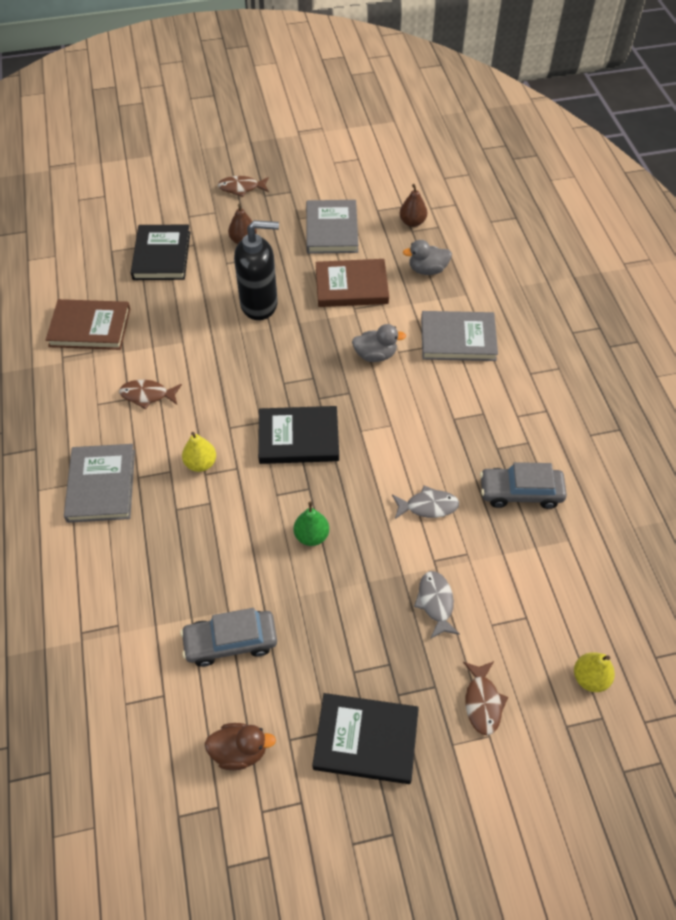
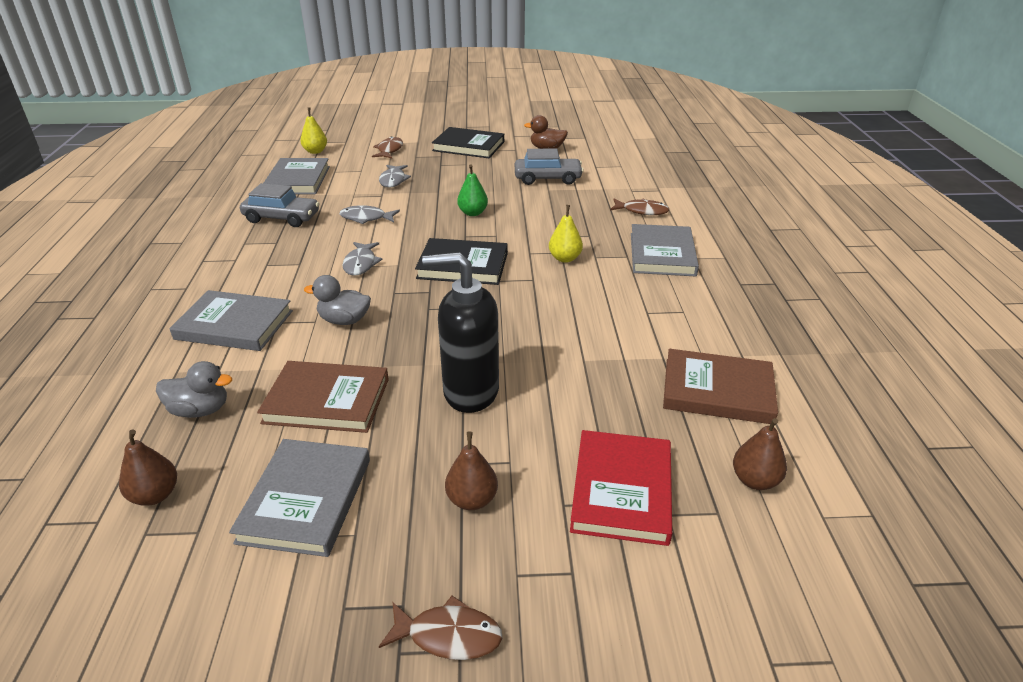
camera: 170 degrees left, 20 degrees down
brown fish [119,380,182,409] -> brown fish moved to [610,199,669,215]
black book [131,225,190,280] -> red book [570,430,672,546]
none -> grey book [263,158,330,194]
none -> grey fish [343,242,383,276]
none -> brown pear [733,418,787,490]

